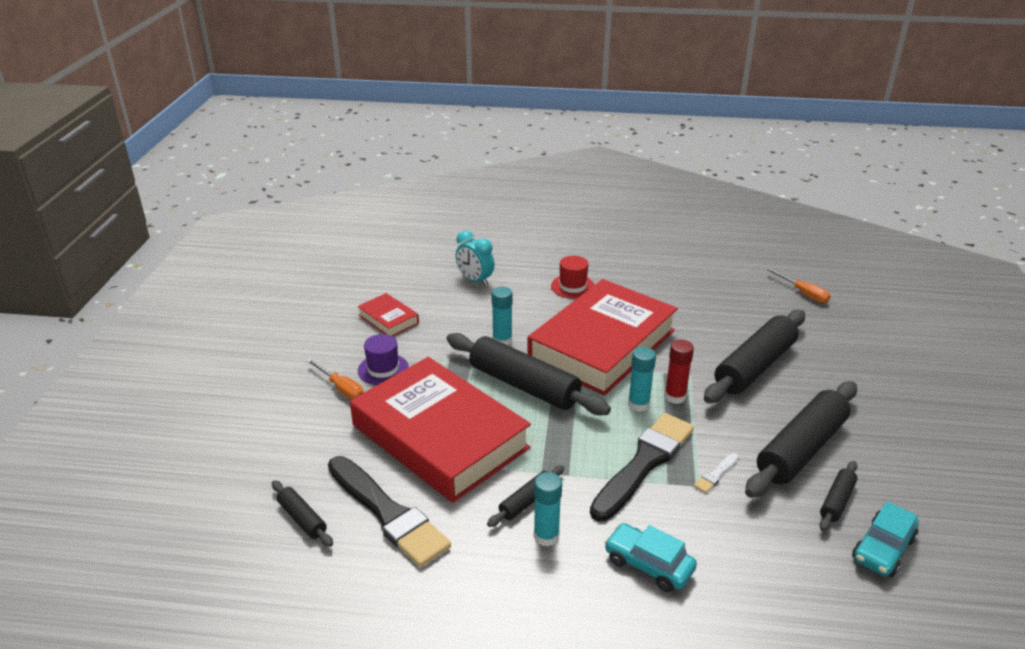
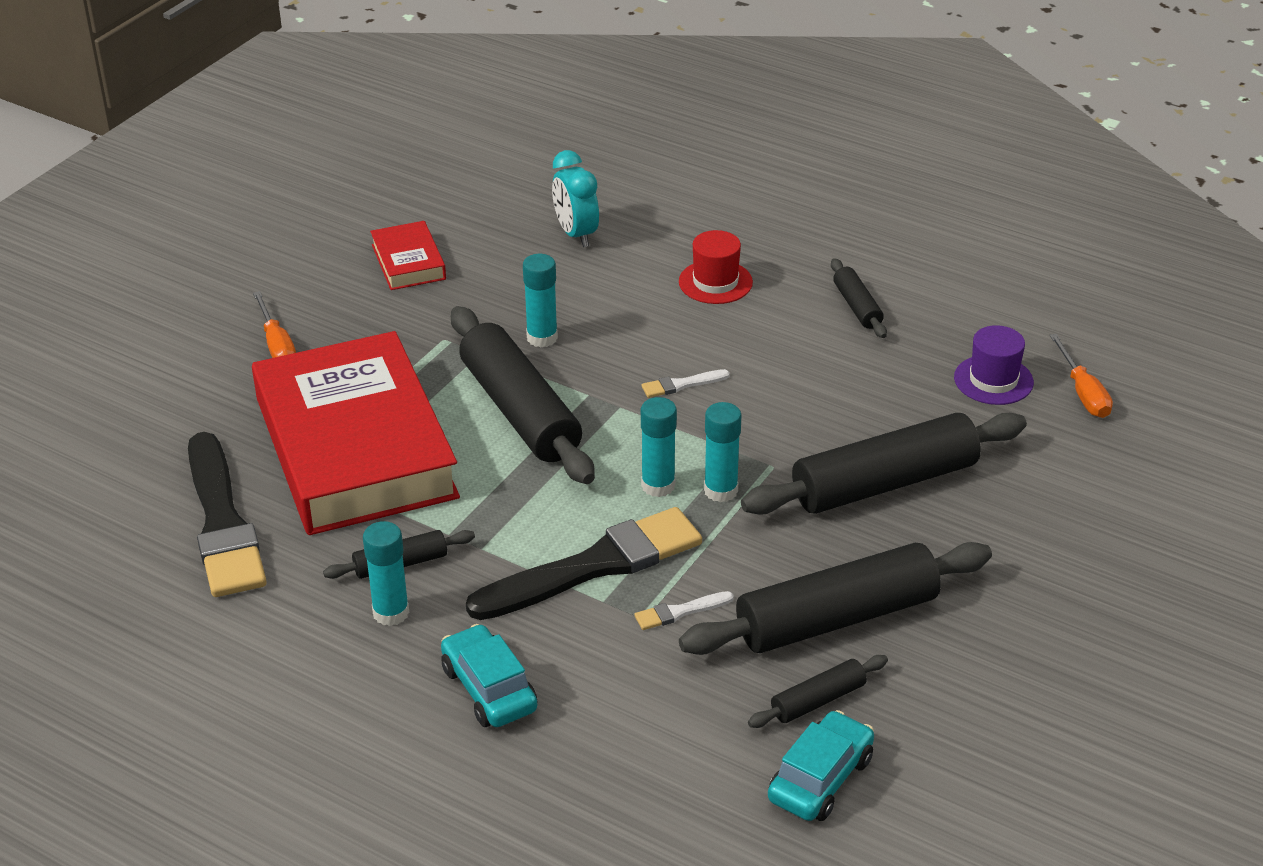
camera: 25 degrees right, 5 degrees up
black rolling pin [272,480,333,547] -> black rolling pin moved to [831,258,887,338]
purple hat [358,334,409,385] -> purple hat moved to [954,325,1034,405]
red book [527,279,678,396] -> white brush [642,369,730,398]
red glue stick [664,340,694,404] -> turquoise glue stick [704,402,742,502]
turquoise car [852,501,919,577] -> turquoise car turned 150 degrees clockwise [768,710,874,821]

